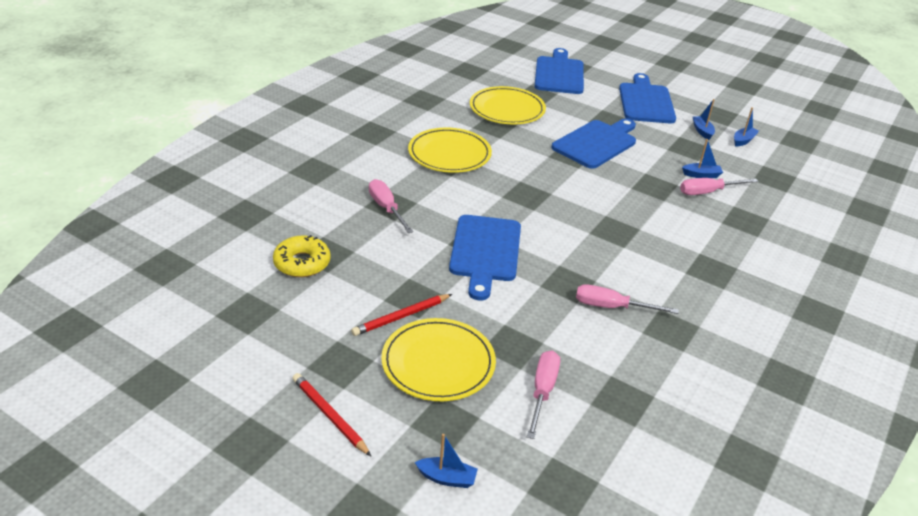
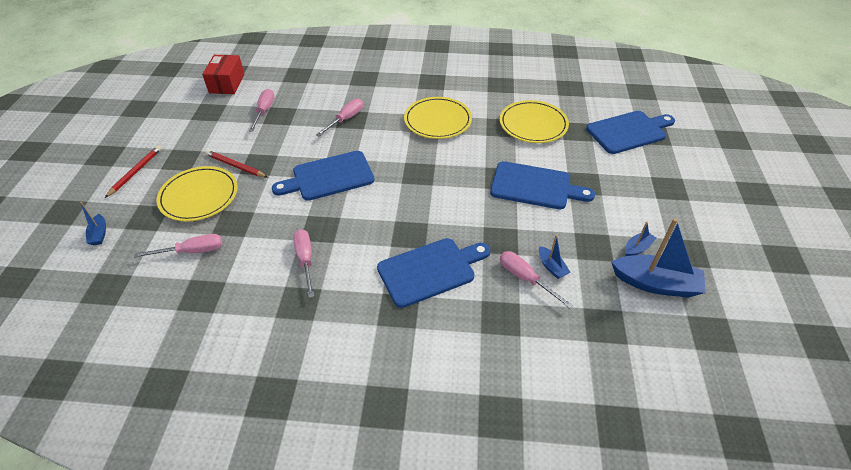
camera: 65 degrees right, 10 degrees up
yellow donut [273,235,331,277] -> pink screwdriver [249,89,275,132]
blue cutting board [619,73,676,124] -> blue cutting board moved to [377,238,490,308]
blue boat [734,107,759,147] -> blue boat [611,218,705,298], size x2.05
none -> red box [202,55,245,94]

